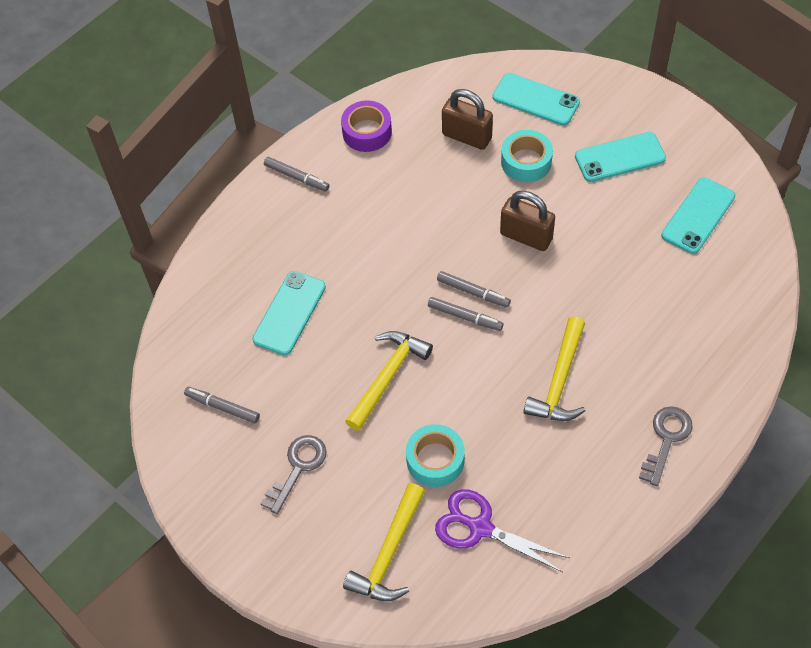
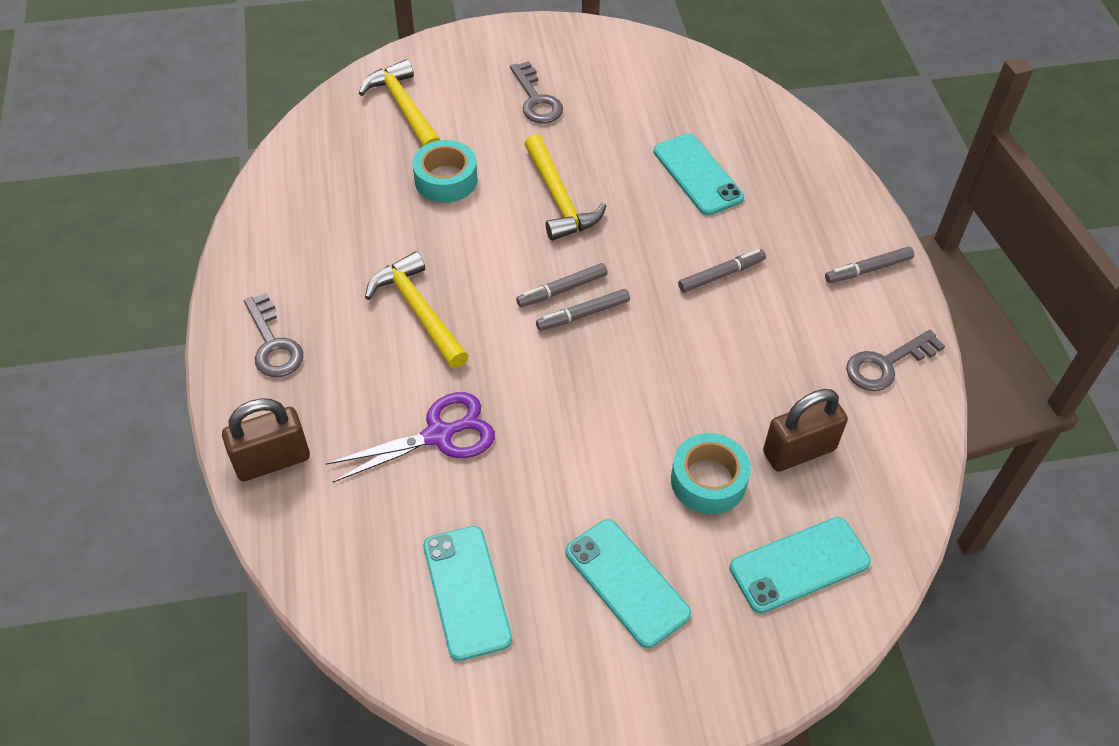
camera: 125 degrees right, 5 degrees down
grey marker [184,387,260,424] -> grey marker moved to [678,249,766,293]
purple tape [341,101,392,152] -> grey key [846,330,945,391]
purple scissors [435,489,569,572] -> purple scissors moved to [326,392,495,483]
brown padlock [500,191,555,251] -> brown padlock moved to [222,398,310,481]
turquoise phone [575,132,666,182] -> turquoise phone turned 60 degrees counterclockwise [565,519,691,648]

